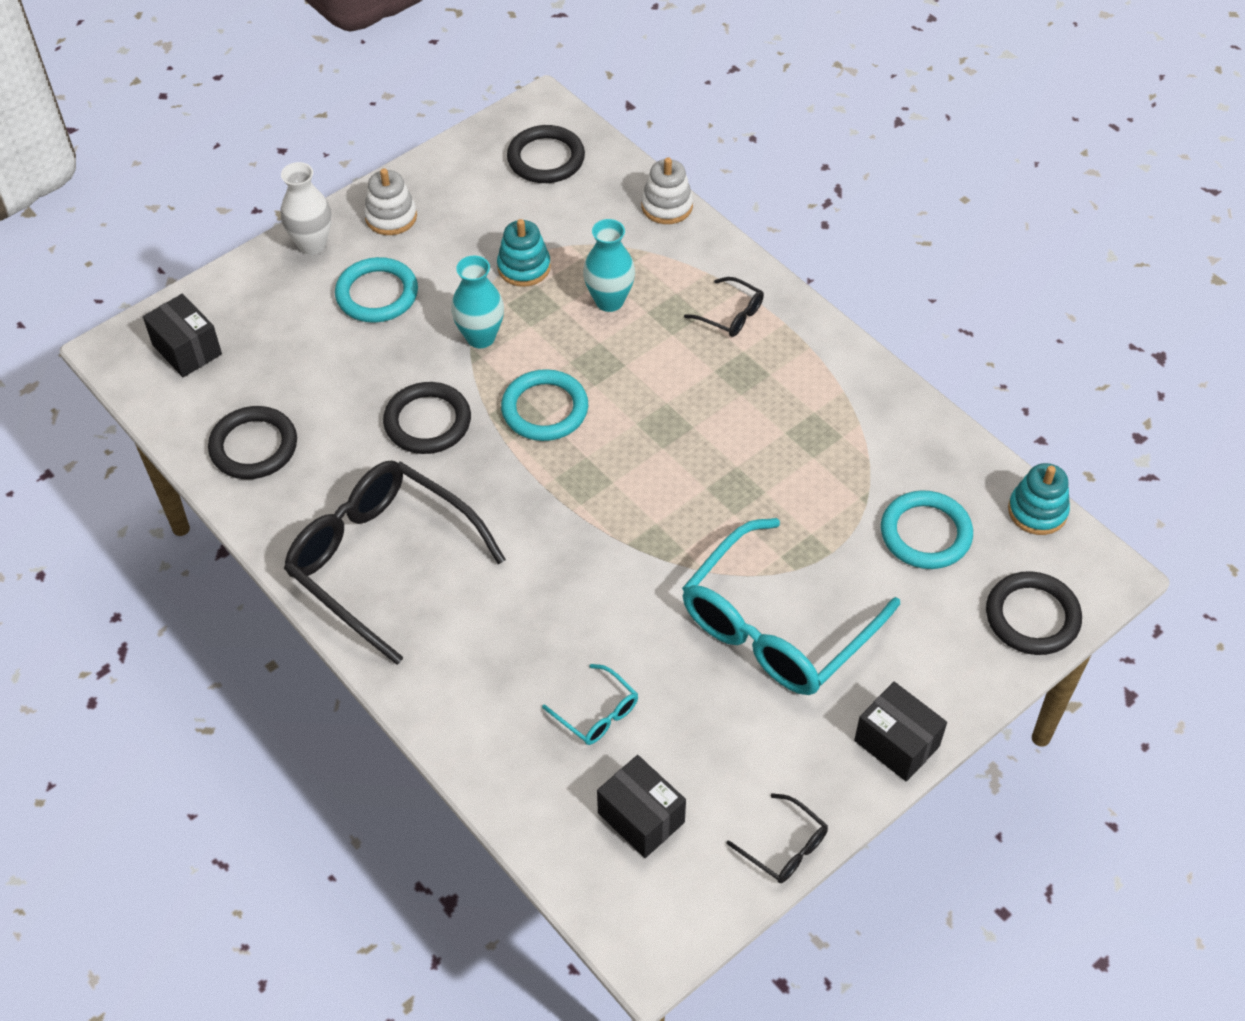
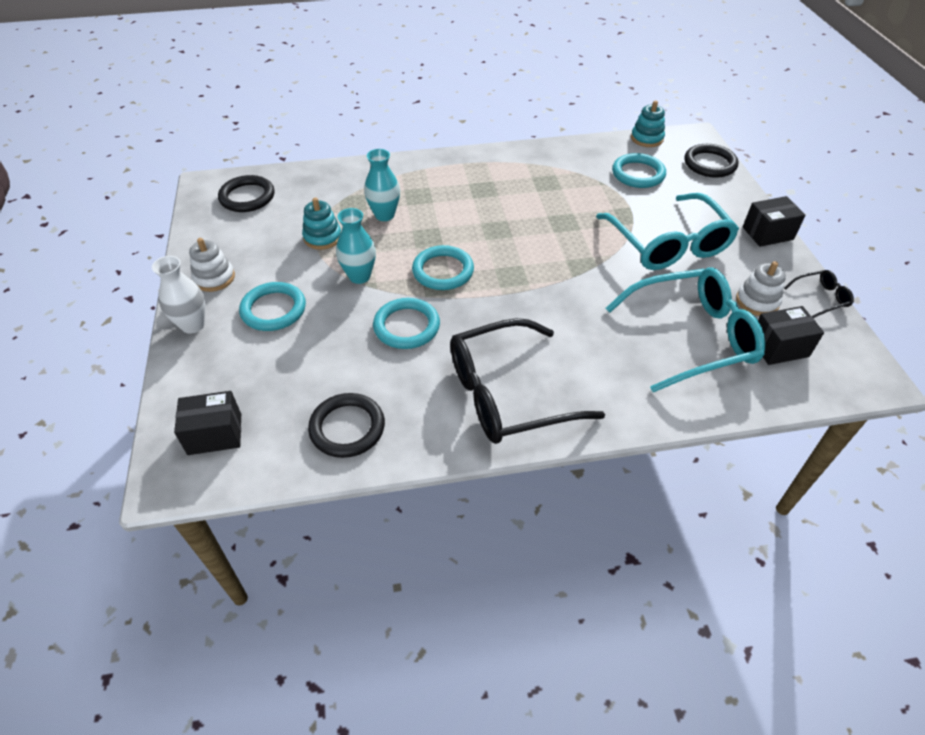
camera: 60 degrees left, 5 degrees down
black ring [383,382,471,454] -> turquoise ring [373,298,440,349]
turquoise glasses [542,664,638,745] -> turquoise glasses [606,268,765,392], size x2.36
white stacking toy [641,158,693,224] -> white stacking toy moved to [736,261,786,316]
black glasses [684,277,764,337] -> none

